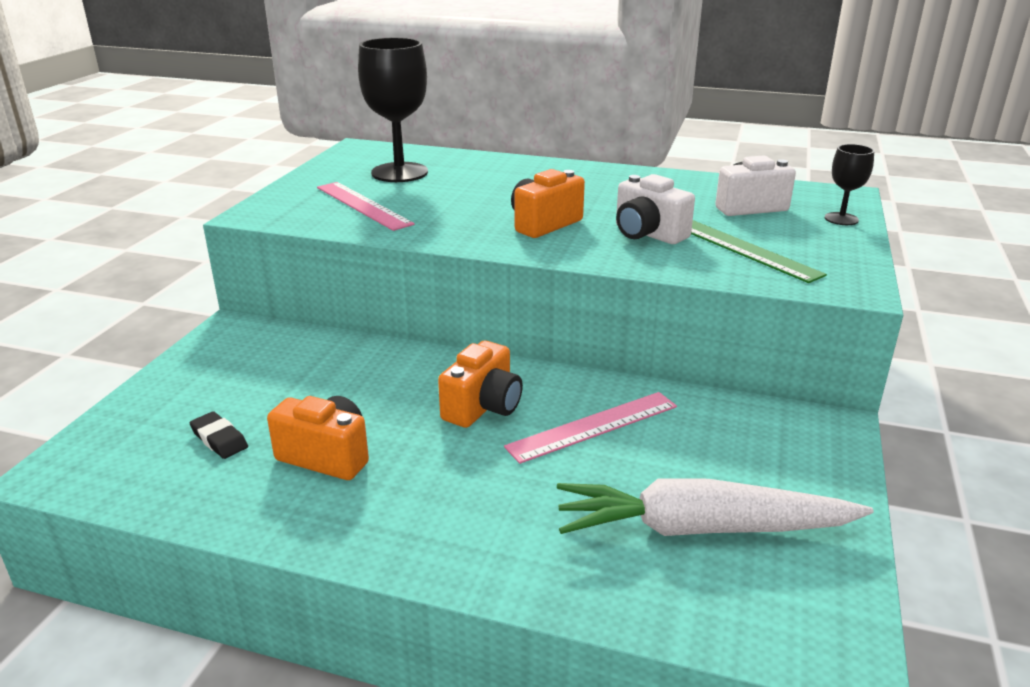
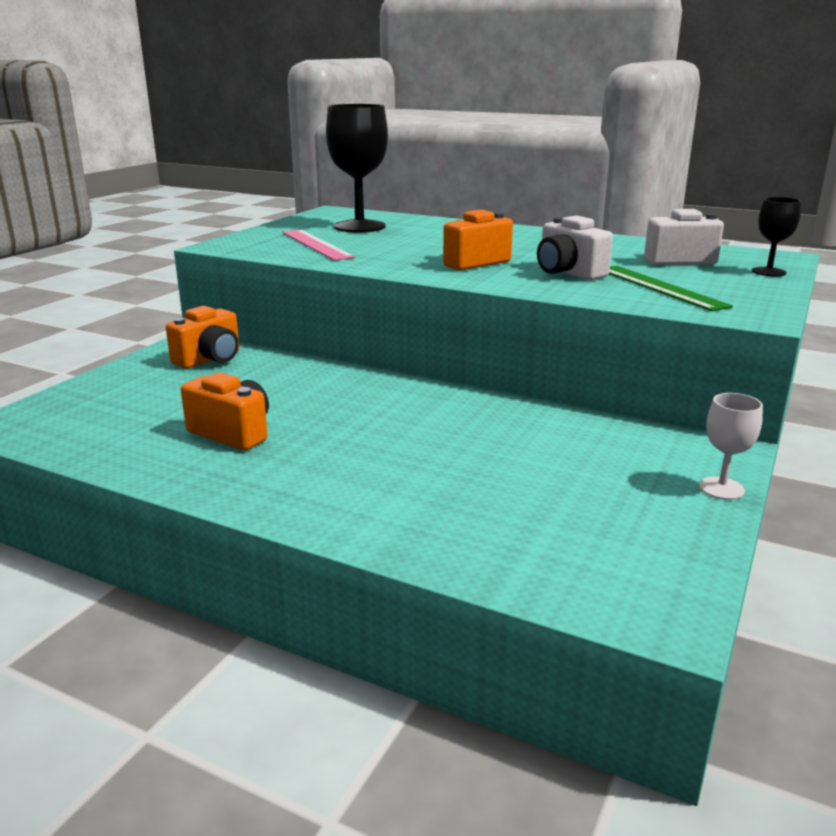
camera: 10 degrees right, 5 degrees down
black eraser [190,411,248,459] -> none
orange camera [438,340,523,428] -> orange camera moved to [166,306,240,368]
pink ruler [504,392,677,464] -> none
white carrot [557,478,873,536] -> none
none -> white goblet [699,393,763,500]

